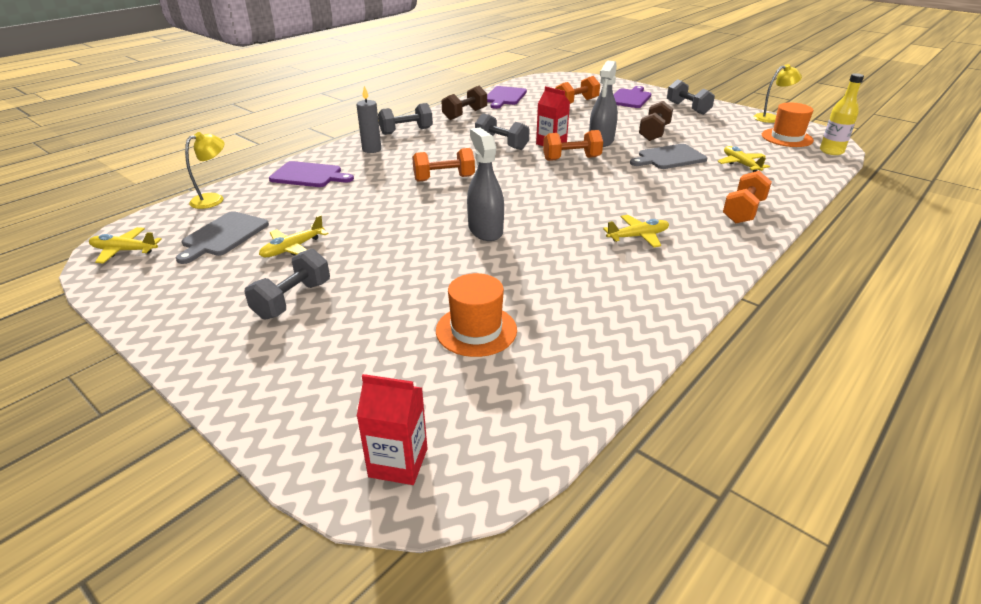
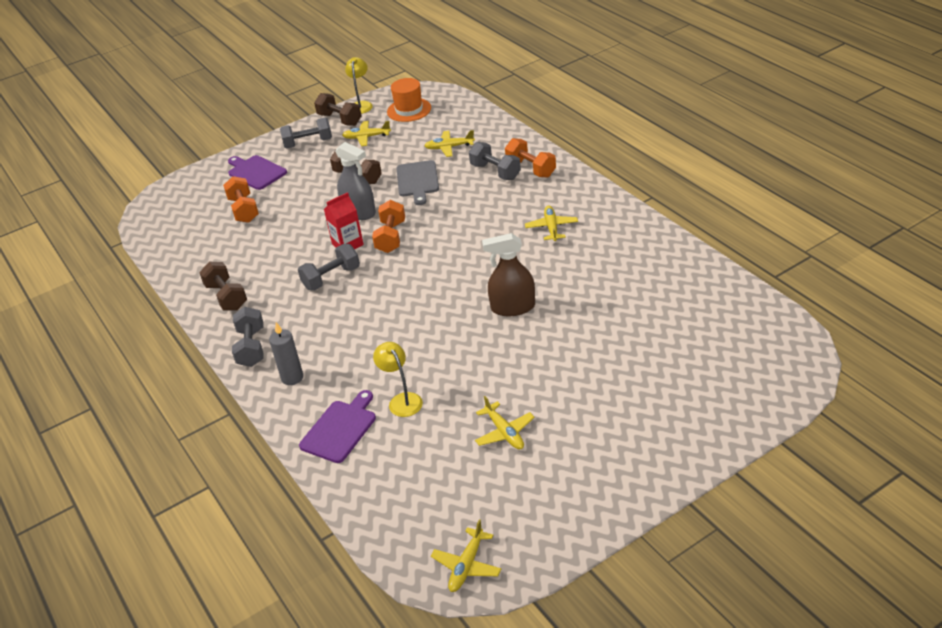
camera: 70 degrees left, 5 degrees up
grey cutting board [176,211,269,264] -> none
yellow lamp [185,132,224,209] -> yellow lamp moved to [373,342,423,417]
grey dumbbell [244,248,330,320] -> grey dumbbell moved to [469,142,521,180]
red carton [357,374,428,485] -> none
orange dumbbell [412,148,475,182] -> none
orange hat [436,273,517,357] -> none
grey spray bottle [467,128,504,241] -> brown spray bottle [482,233,535,316]
purple cutting board [487,86,527,109] -> none
yellow bottle [820,73,864,155] -> none
none -> brown dumbbell [314,93,361,126]
none -> yellow plane [342,121,391,146]

